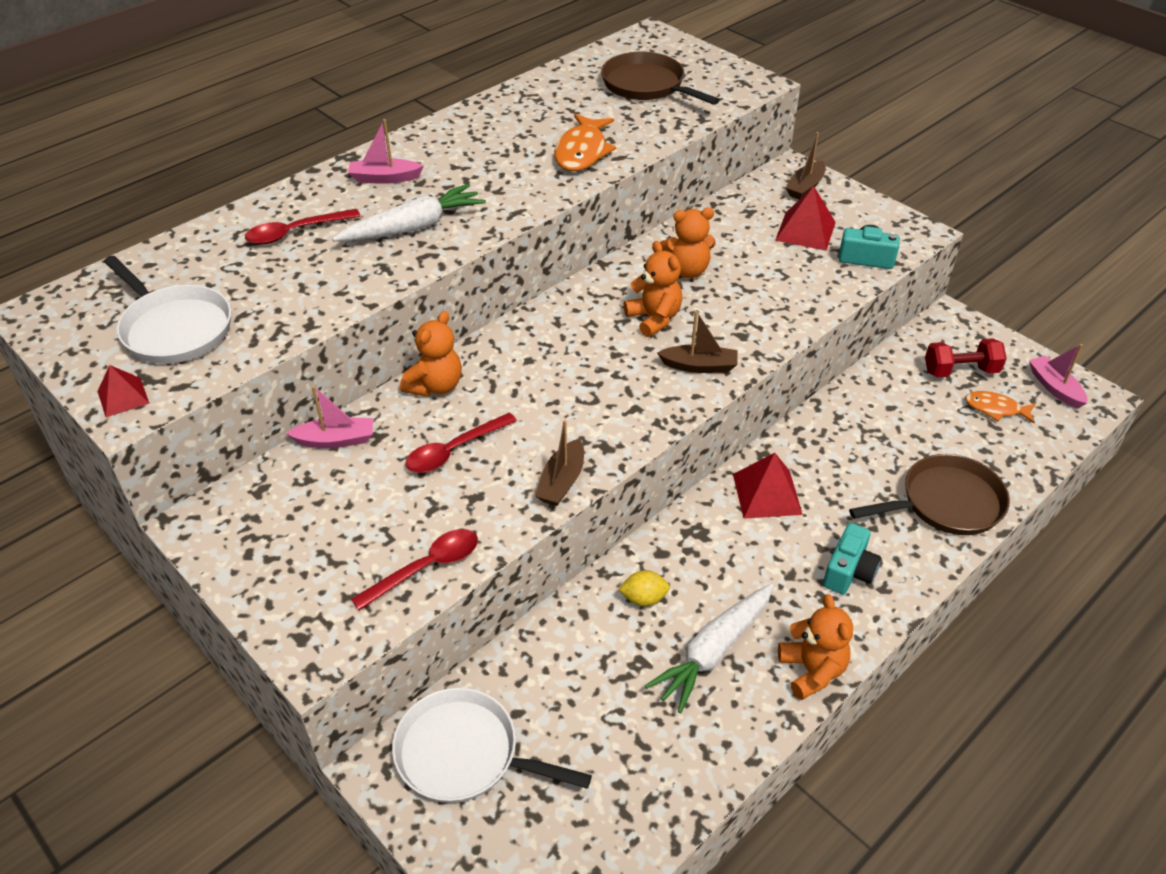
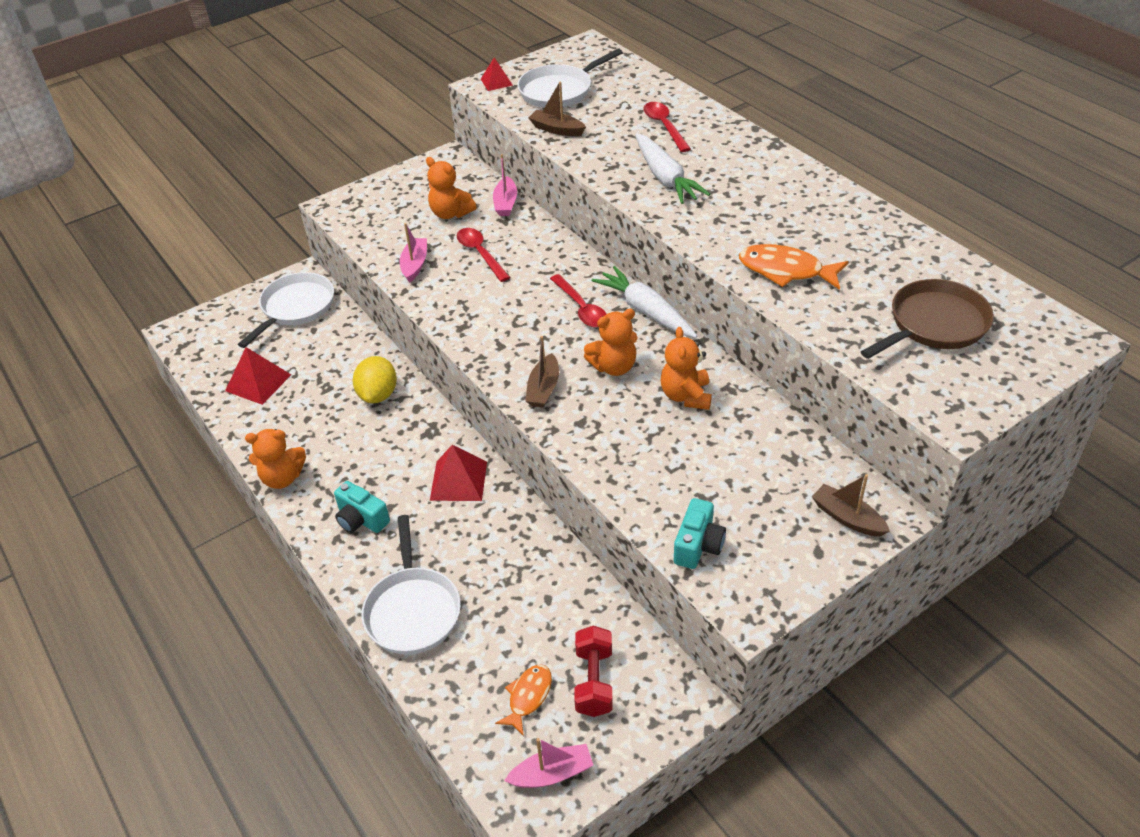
camera: 100 degrees right, 0 degrees up
pink boat [348,119,424,184] -> pink boat moved to [399,223,427,283]
red spoon [351,529,478,611] -> red spoon moved to [550,274,606,328]
orange teddy bear [400,311,462,397] -> orange teddy bear moved to [426,157,476,219]
brown boat [535,420,584,506] -> brown boat moved to [528,82,586,136]
yellow lemon [618,570,670,606] -> yellow lemon [353,356,397,403], size x1.62
white carrot [645,584,773,713] -> white carrot moved to [592,266,697,338]
red pyramid [775,186,836,251] -> red pyramid moved to [225,347,291,405]
brown pan [849,454,1010,535] -> white pan [361,515,461,655]

